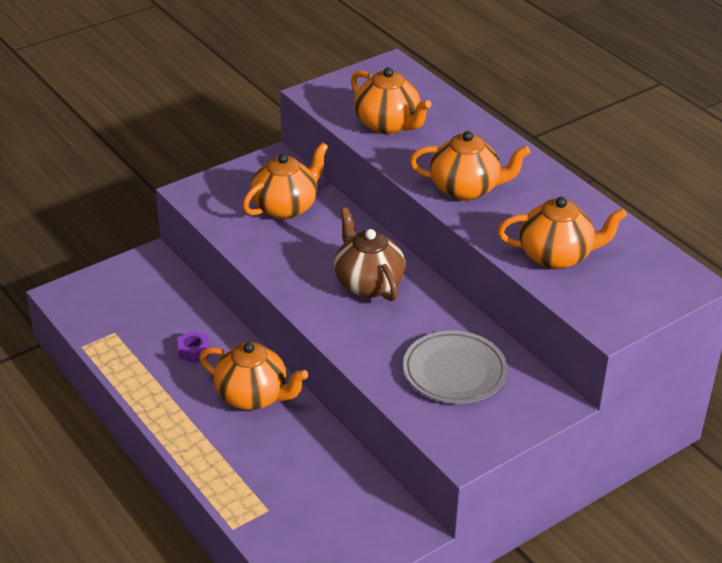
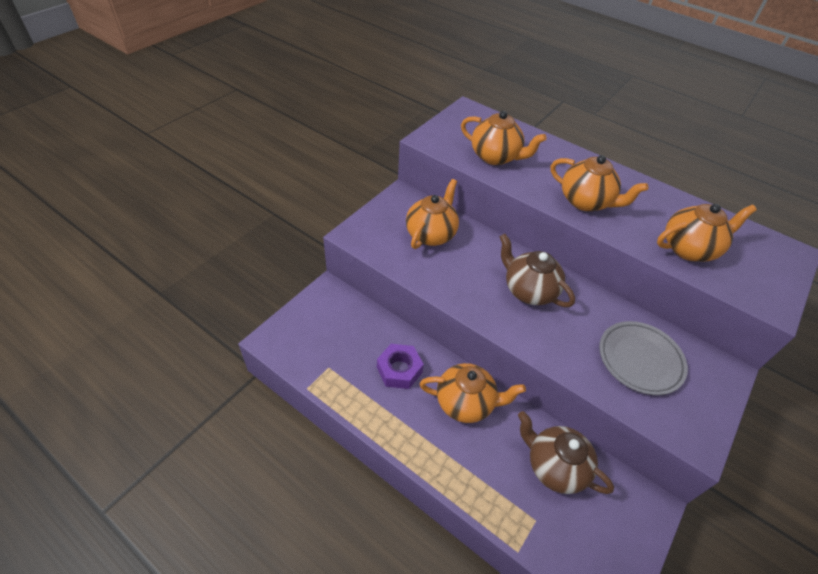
camera: 20 degrees left, 10 degrees up
purple nut [177,330,210,363] -> purple nut [377,344,424,389], size x1.60
orange teapot [410,131,530,201] -> orange teapot turned 45 degrees clockwise [551,155,648,211]
none -> brown teapot [518,411,614,494]

